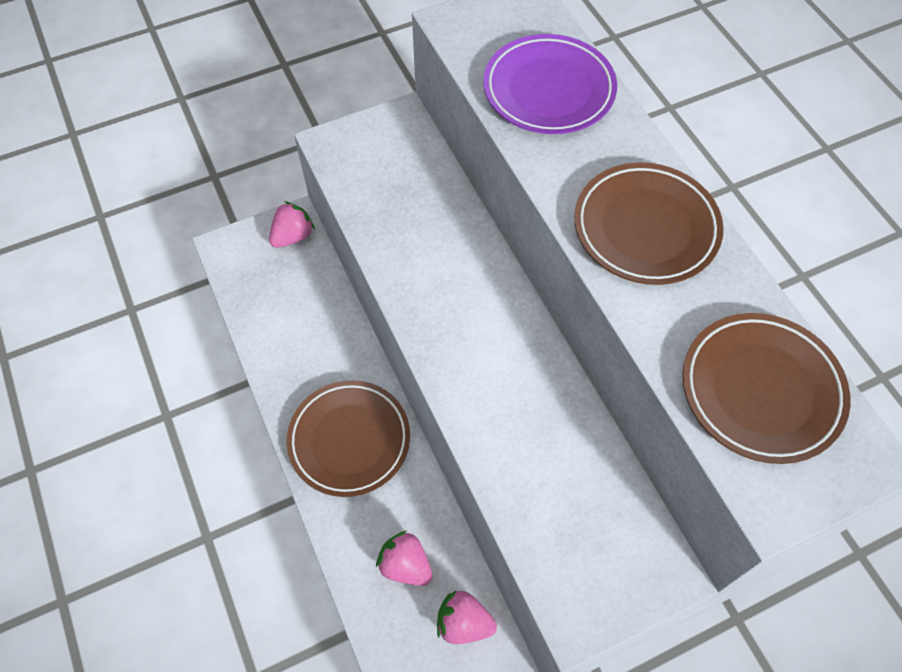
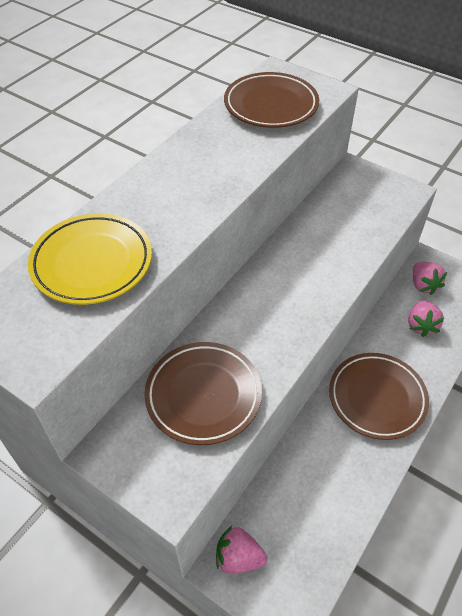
camera: 120 degrees left, 10 degrees down
purple plate [483,34,617,134] -> yellow plate [28,213,152,305]
brown plate [574,163,723,285] -> brown plate moved to [144,342,262,445]

